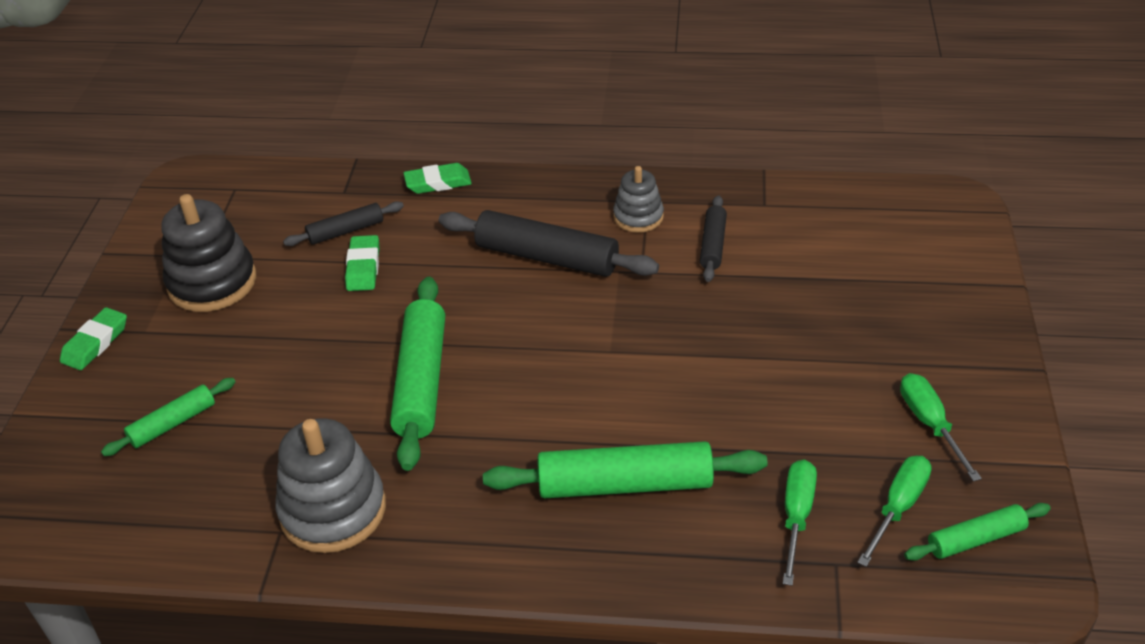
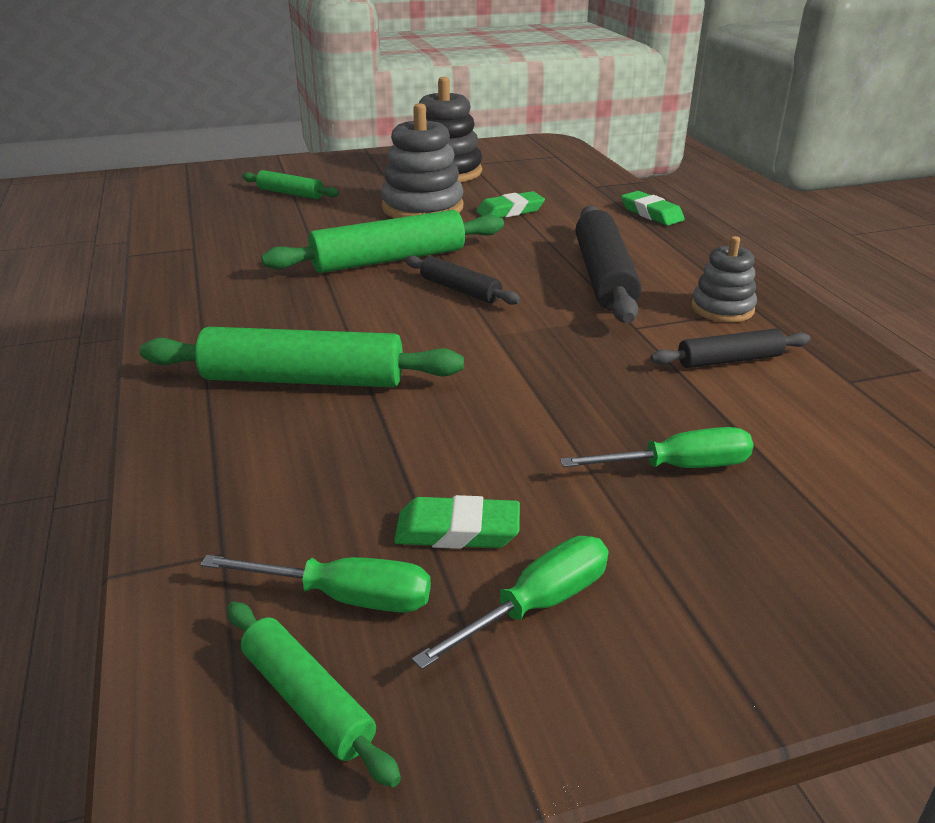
camera: 65 degrees right, 10 degrees down
green eraser [60,307,127,370] -> green eraser moved to [394,495,520,549]
grey stacking toy [276,418,386,553] -> grey stacking toy moved to [381,103,464,218]
black rolling pin [283,201,404,246] -> black rolling pin moved to [405,256,521,305]
green rolling pin [483,441,768,498] -> green rolling pin turned 60 degrees counterclockwise [139,327,464,387]
green screwdriver [783,460,817,586] -> green screwdriver moved to [560,427,754,468]

